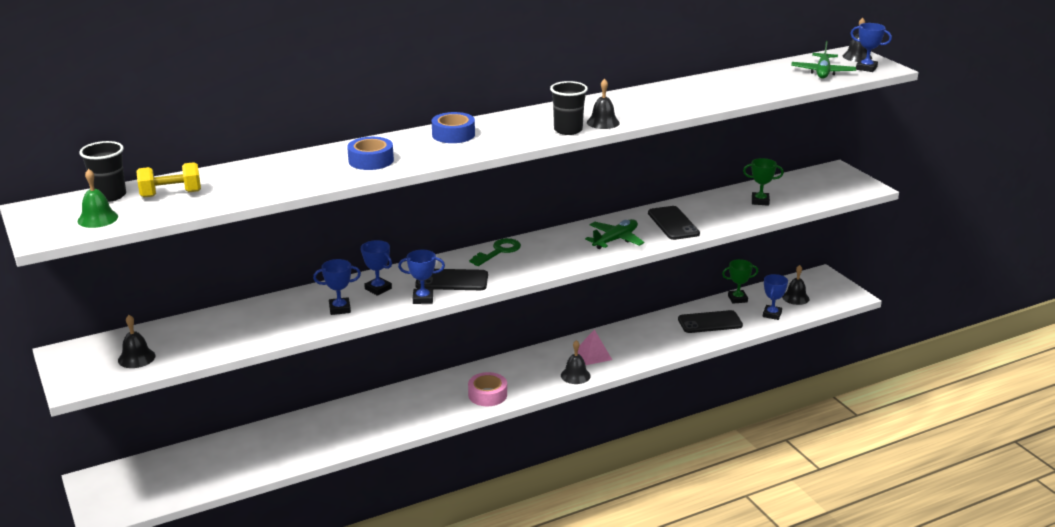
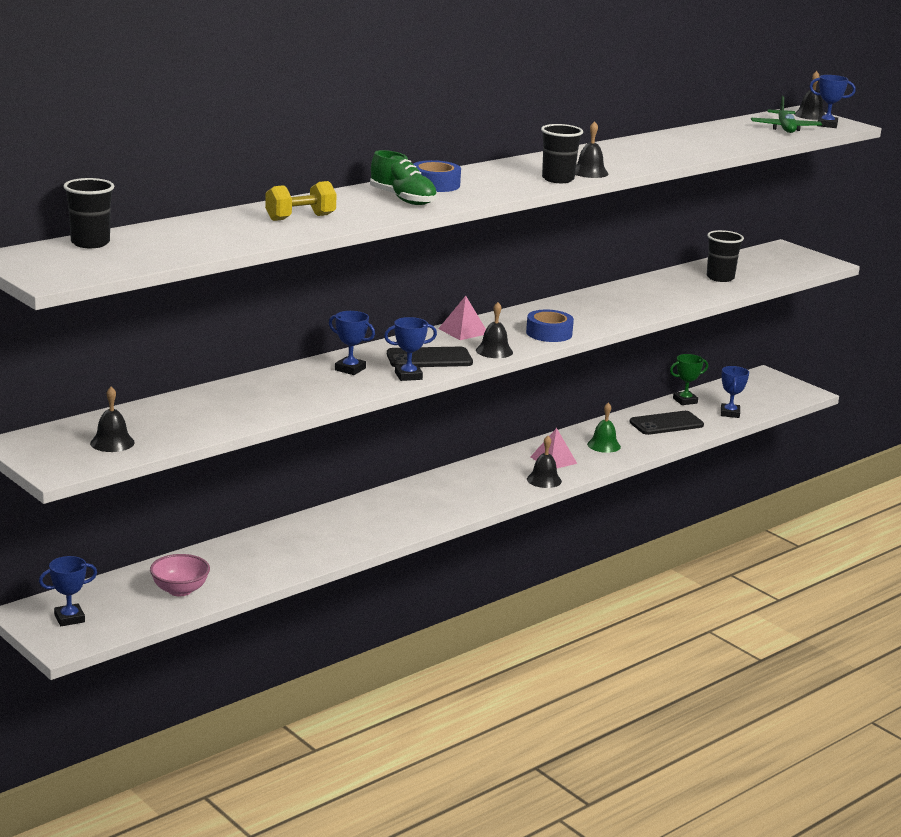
camera: 15 degrees left, 5 degrees down
green bell [77,169,118,228] -> green bell moved to [587,403,621,453]
yellow dumbbell [136,162,201,197] -> yellow dumbbell moved to [265,181,337,221]
blue trophy [313,259,361,315] -> blue trophy moved to [39,556,97,626]
blue tape [347,137,394,170] -> blue tape moved to [526,310,574,342]
pink tape [468,372,507,406] -> none
green key [469,238,521,266] -> pink pyramid [438,296,486,340]
green plane [585,219,645,249] -> none
black phone [648,206,700,240] -> none
green trophy [743,158,784,206] -> black cup [707,230,744,282]
black bell [782,265,809,305] -> black bell moved to [476,302,513,358]
none -> pink bowl [150,554,210,596]
none -> green shoe [370,150,437,205]

